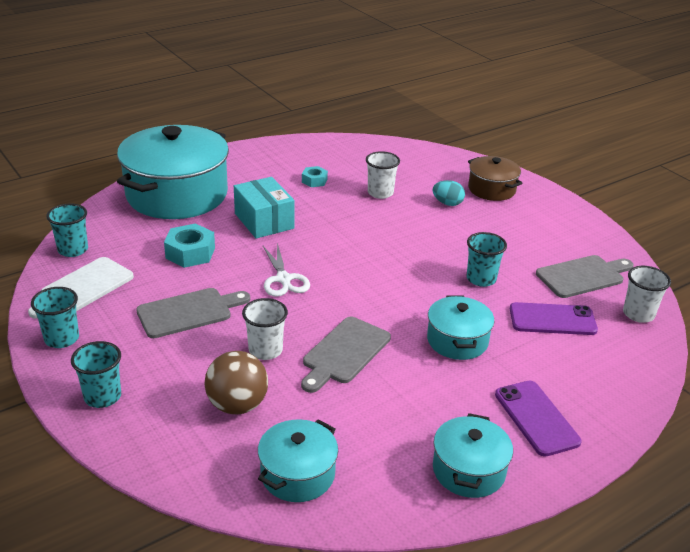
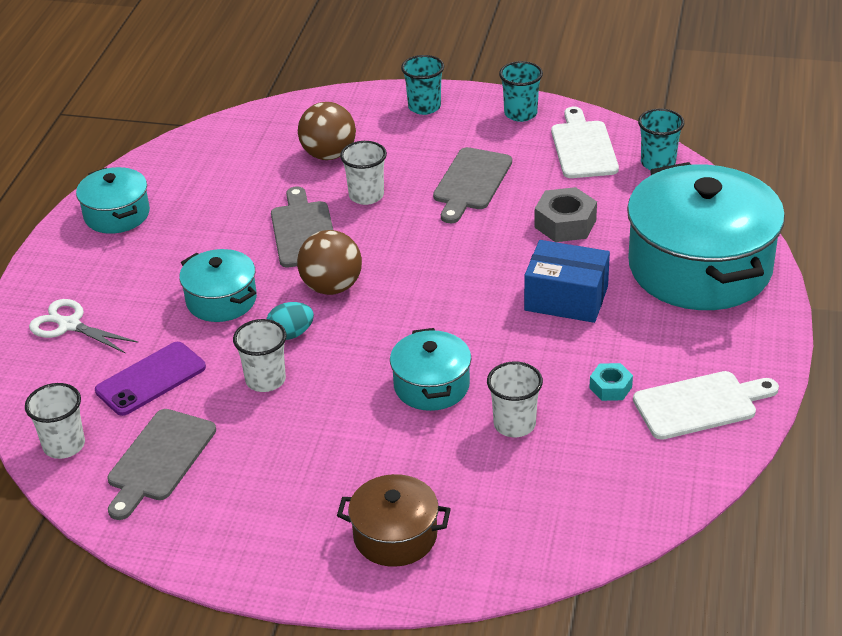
camera: 140 degrees right, 5 degrees up
turquoise nut [164,223,215,268] -> grey nut [534,187,597,242]
turquoise box [234,177,295,238] -> blue box [524,240,610,323]
turquoise pot [258,419,338,502] -> turquoise pot moved to [390,328,471,411]
white scissors [263,243,310,297] -> white scissors moved to [29,299,138,354]
turquoise egg [433,180,465,206] -> turquoise egg moved to [266,302,314,340]
turquoise cup [467,232,507,287] -> white cup [233,319,287,392]
purple phone [495,381,582,457] -> none
none -> brown ball [297,230,362,295]
none -> white cutting board [633,371,779,440]

